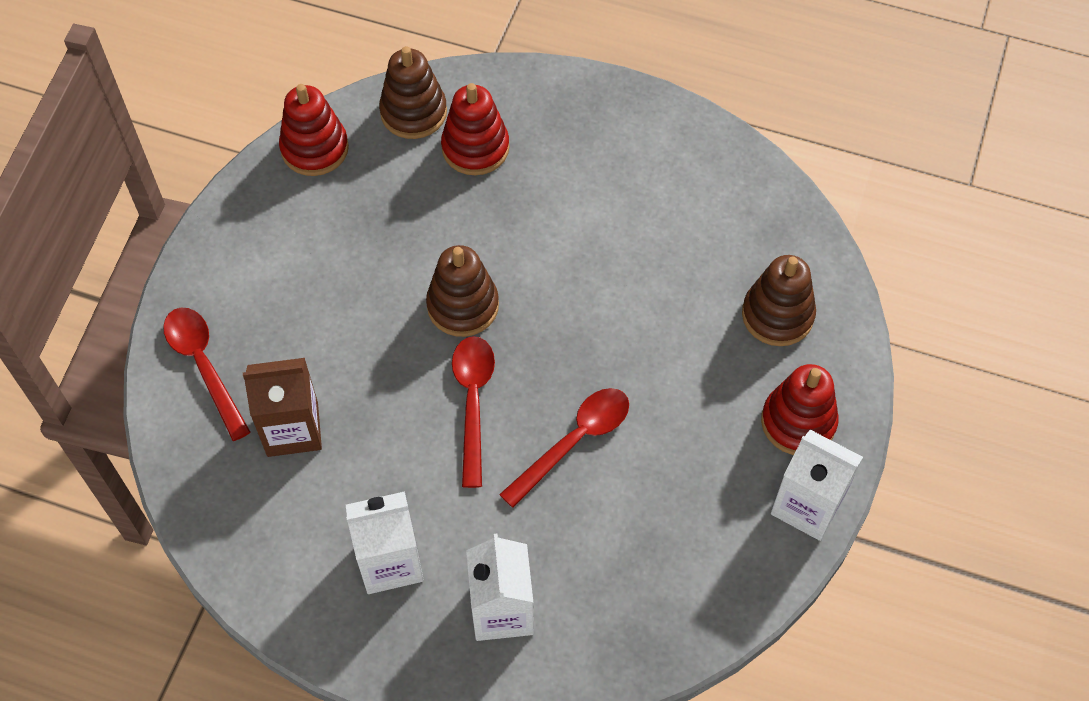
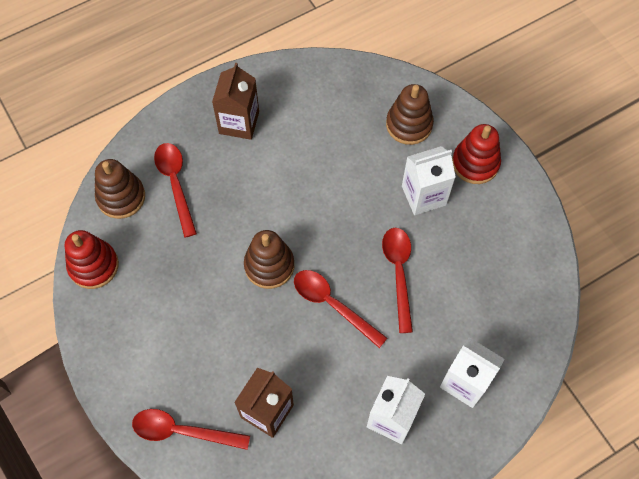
camera: 50 degrees left, 5 degrees up
red stacking toy [441,83,509,175] -> red spoon [154,143,197,237]
white carton [771,430,863,541] -> white carton moved to [402,146,456,215]
none -> brown carton [212,63,259,140]

